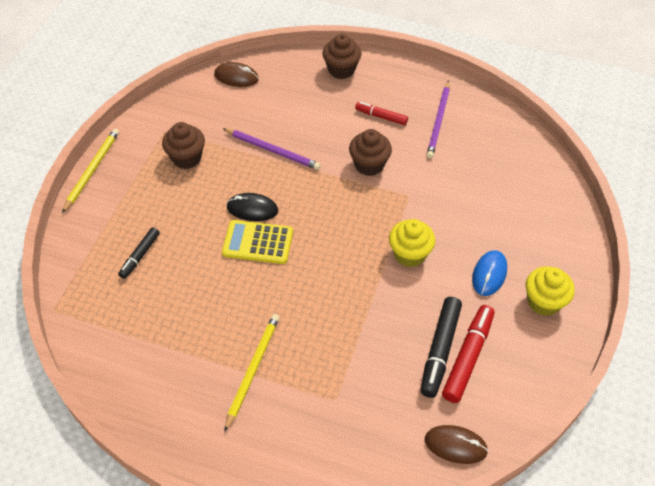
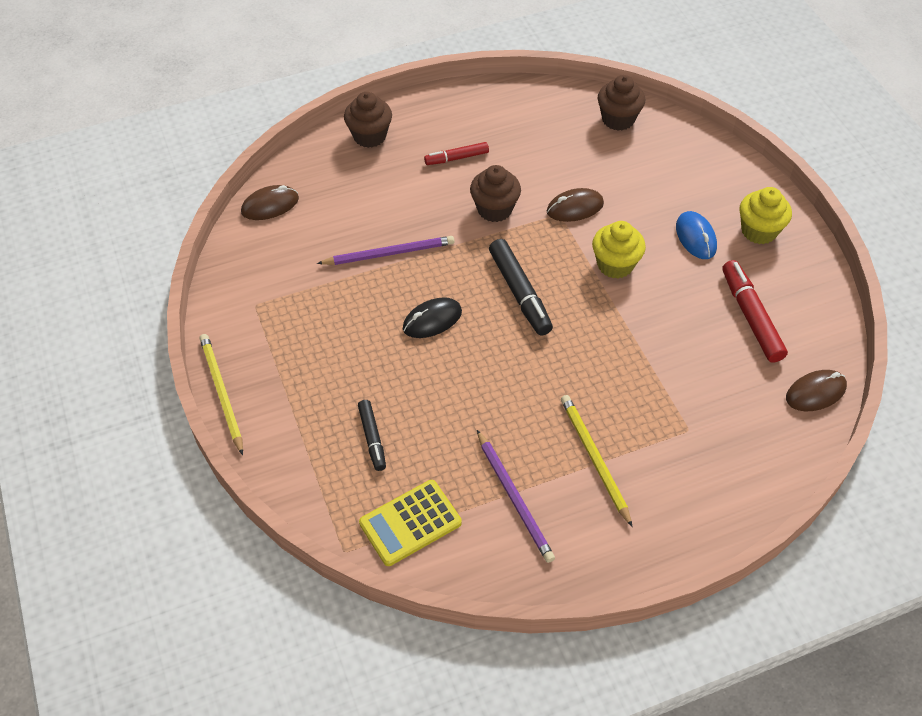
camera: 40 degrees left, 0 degrees up
brown cupcake [162,122,205,169] -> brown cupcake moved to [598,75,645,131]
yellow calculator [222,220,293,264] -> yellow calculator moved to [359,480,462,566]
black marker [421,297,462,398] -> black marker moved to [489,239,553,336]
purple pencil [427,81,450,158] -> purple pencil moved to [477,430,555,563]
none -> brown mouse [547,188,604,222]

